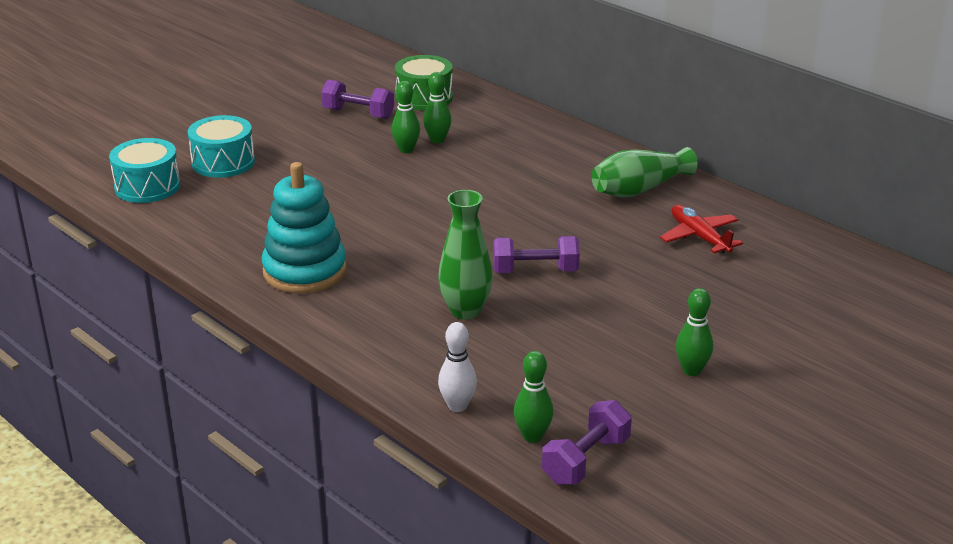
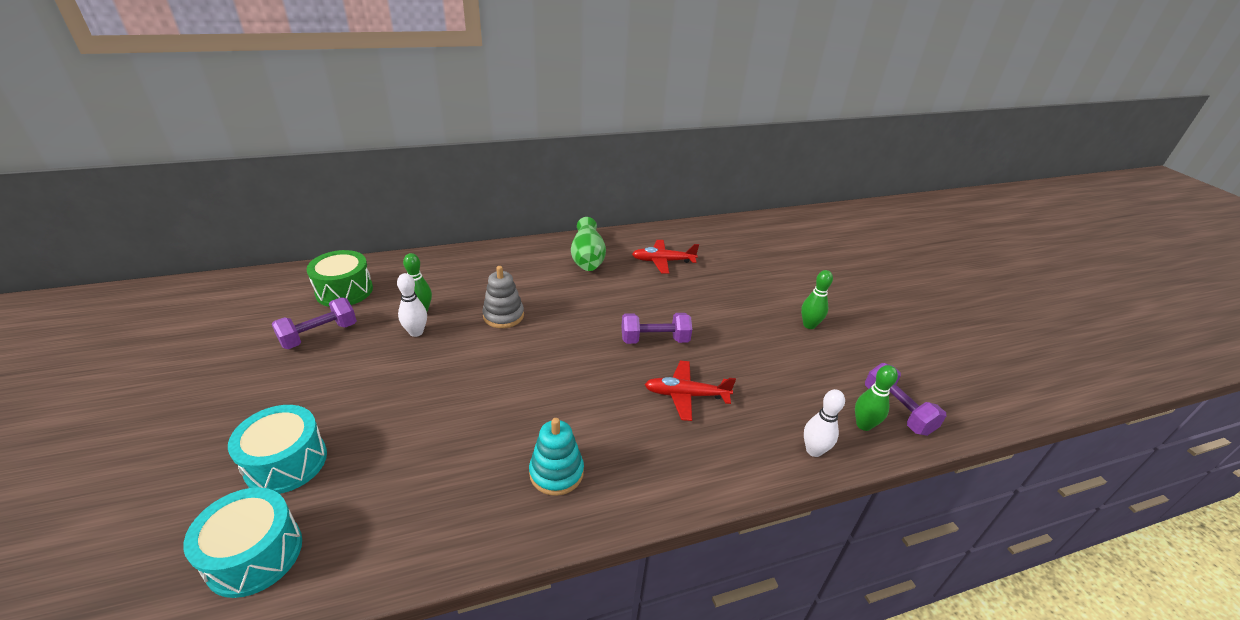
camera: 65 degrees left, 5 degrees up
turquoise stacking toy [262,162,347,293] -> turquoise stacking toy [529,418,584,496], size x0.63
green bowling pin [391,81,420,153] -> white bowling pin [397,273,427,337]
green vase [438,190,493,320] -> red plane [644,361,736,421]
purple dumbbell [493,236,580,273] -> purple dumbbell turned 60 degrees clockwise [622,313,692,344]
none -> grey stacking toy [482,266,524,328]

